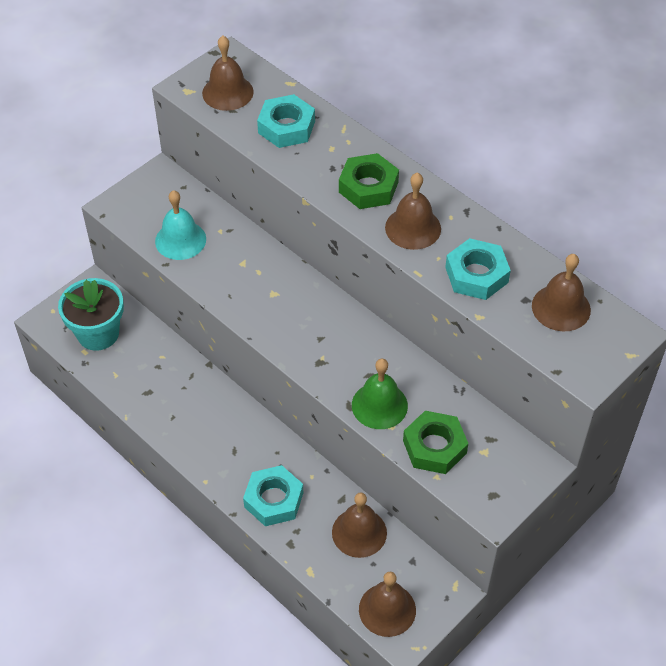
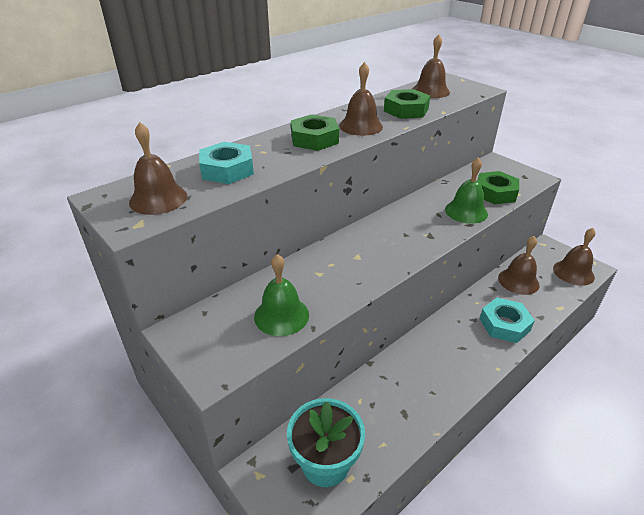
camera: 85 degrees left, 15 degrees down
turquoise bell [155,190,206,260] -> green bell [254,254,309,336]
turquoise nut [445,238,511,300] -> green nut [384,89,430,119]

